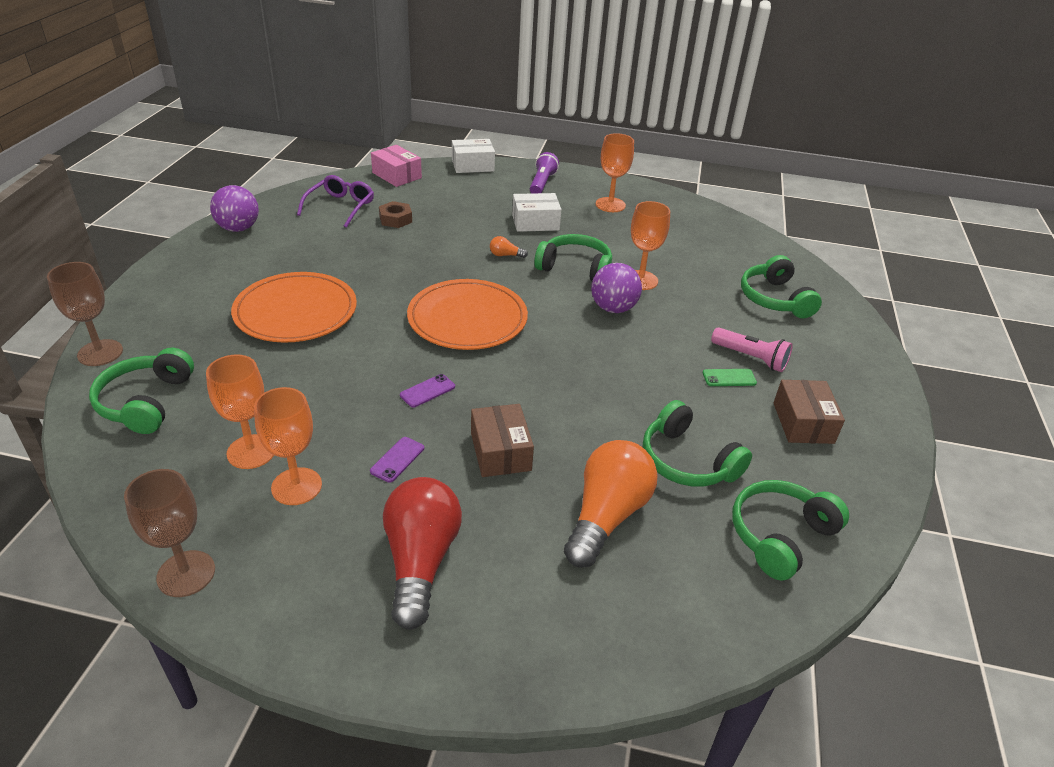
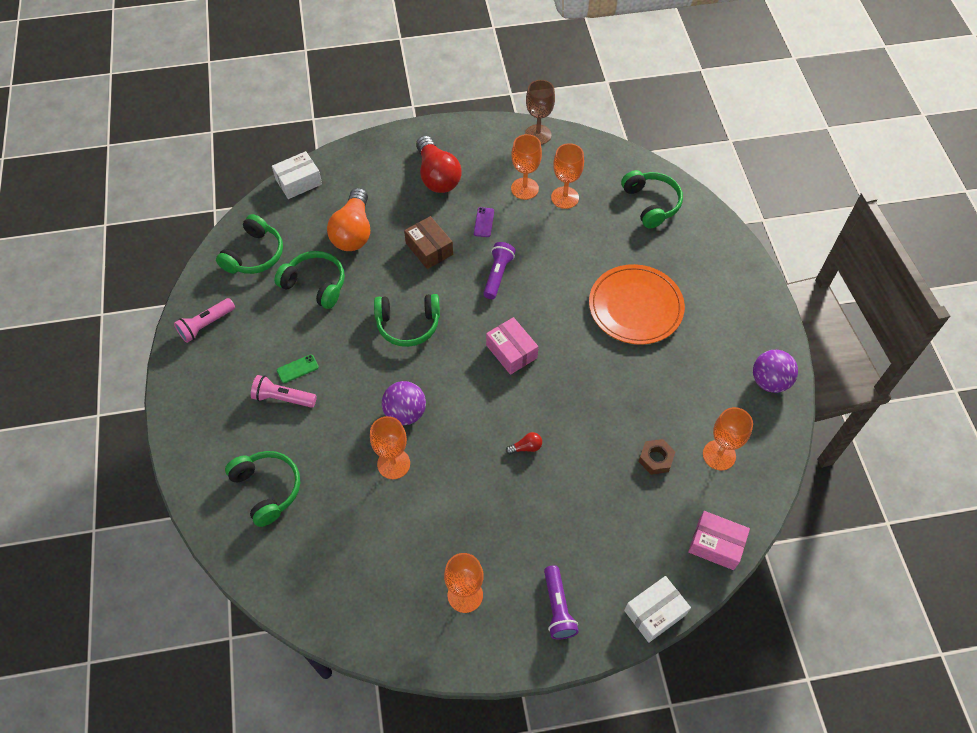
camera: 160 degrees right, 20 degrees up
brown goblet [47,262,123,366] -> none
purple glasses [297,175,374,228] -> orange goblet [703,407,753,470]
purple phone [400,374,455,408] -> purple flashlight [483,242,515,299]
orange plate [407,279,528,350] -> pink box [486,317,539,375]
orange light bulb [490,236,528,258] -> red light bulb [506,432,542,454]
white box [512,193,561,232] -> white box moved to [272,151,322,199]
green headphones [534,234,612,281] -> green headphones moved to [374,294,440,347]
brown box [774,380,845,444] -> none
none -> pink flashlight [174,298,235,343]

